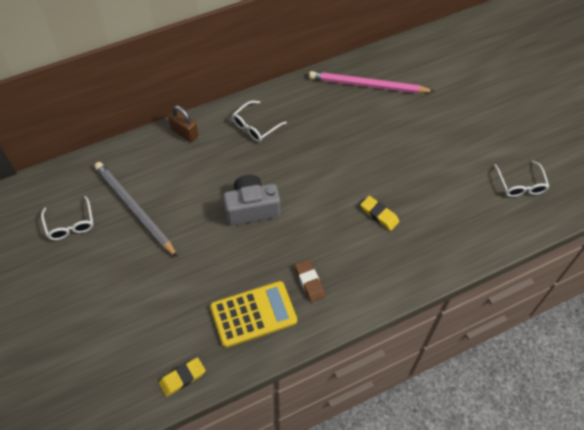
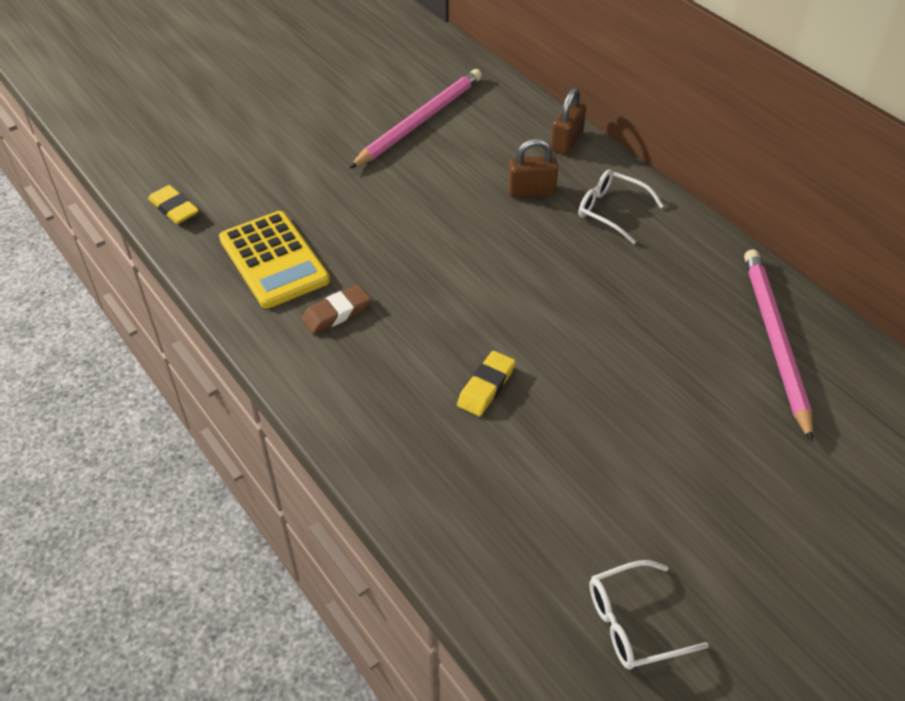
camera: 80 degrees right, 10 degrees down
white glasses [41,196,93,240] -> none
grey pencil [94,162,178,258] -> pink pencil [349,69,482,169]
grey camera [223,175,280,226] -> none
none -> brown padlock [507,138,558,198]

